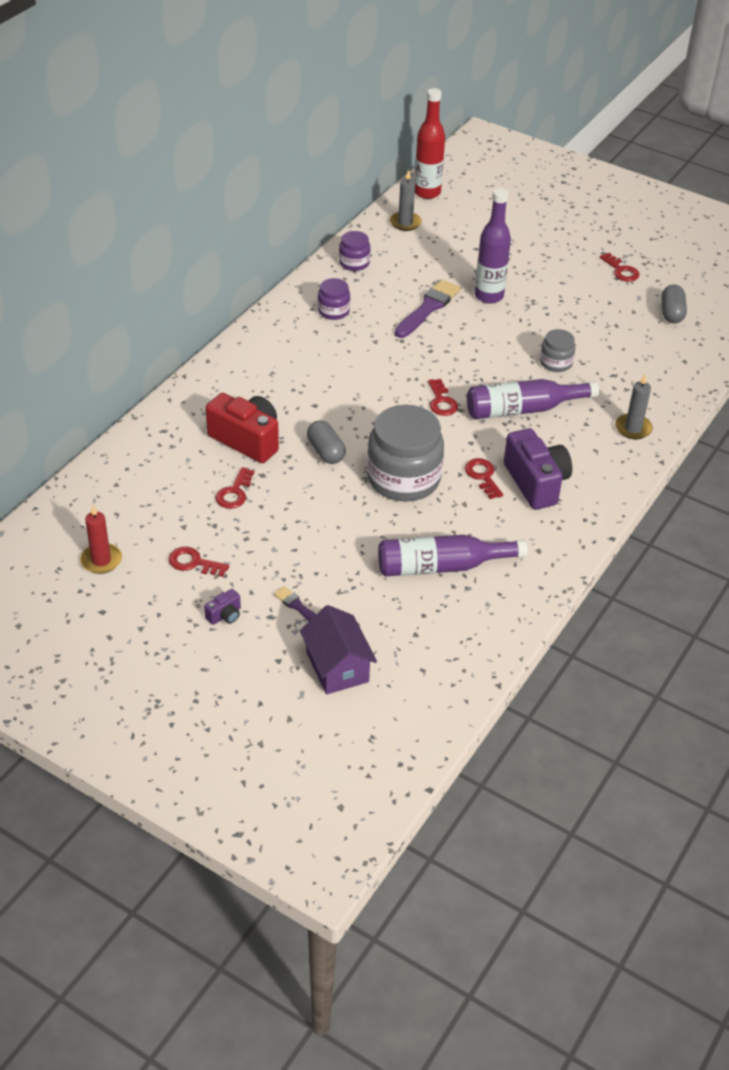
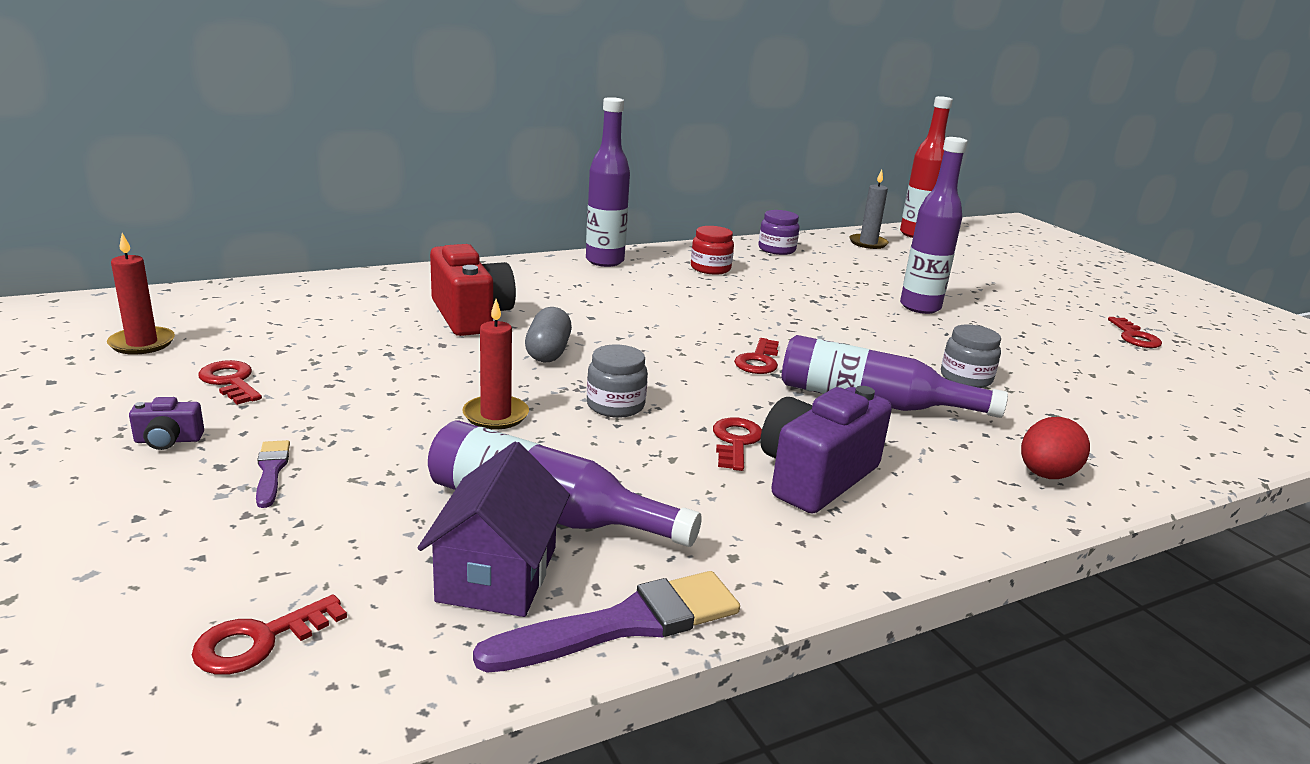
camera: 30 degrees right, 20 degrees down
red key [216,467,255,509] -> red key moved to [192,594,347,675]
purple house [300,605,377,695] -> purple house moved to [418,442,570,617]
purple jar [318,278,350,320] -> red jar [691,226,734,274]
grey jar [367,405,444,502] -> grey jar [587,345,648,418], size x0.49
purple brush [395,280,461,338] -> purple brush moved to [473,571,740,672]
purple camera [504,428,572,510] -> purple camera turned 150 degrees counterclockwise [760,386,892,514]
grey candle [615,374,653,439] -> red egg [1021,417,1090,479]
grey capsule [661,285,687,323] -> none
none -> red candle [462,299,529,430]
none -> purple bottle [586,97,630,267]

